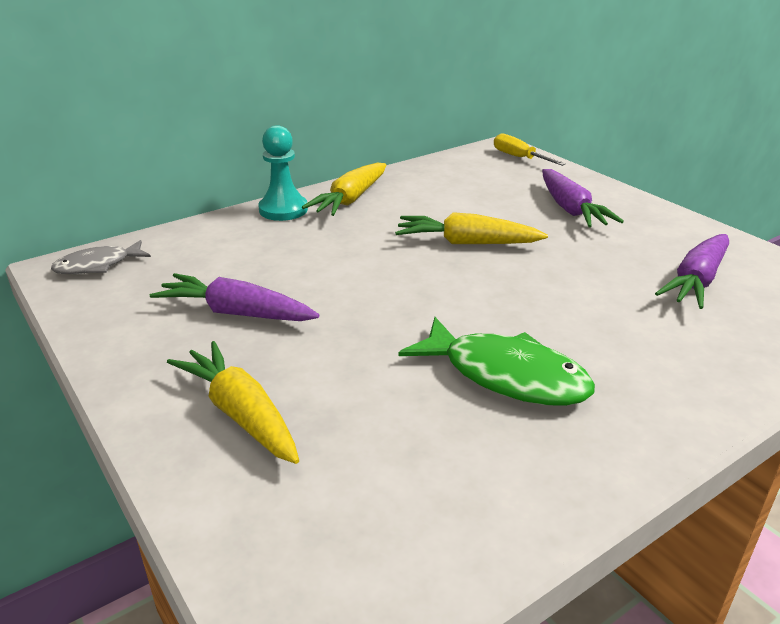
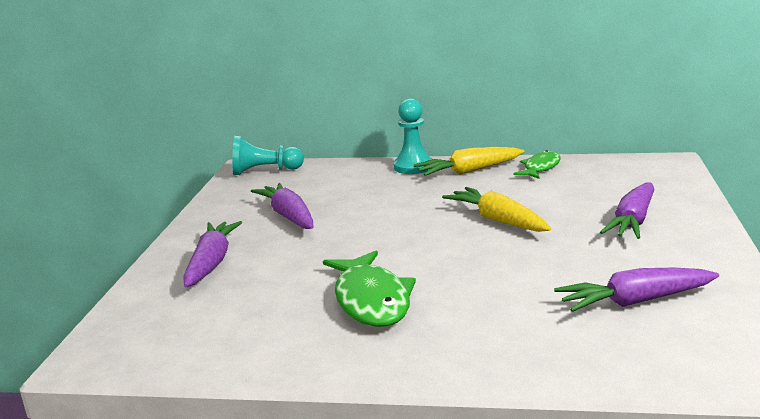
camera: 45 degrees right, 10 degrees down
grey fish [51,240,151,274] -> turquoise pawn [232,136,304,175]
yellow carrot [167,341,299,464] -> purple carrot [183,221,242,287]
yellow screwdriver [494,133,566,166] -> none
none -> green fish [514,150,561,179]

